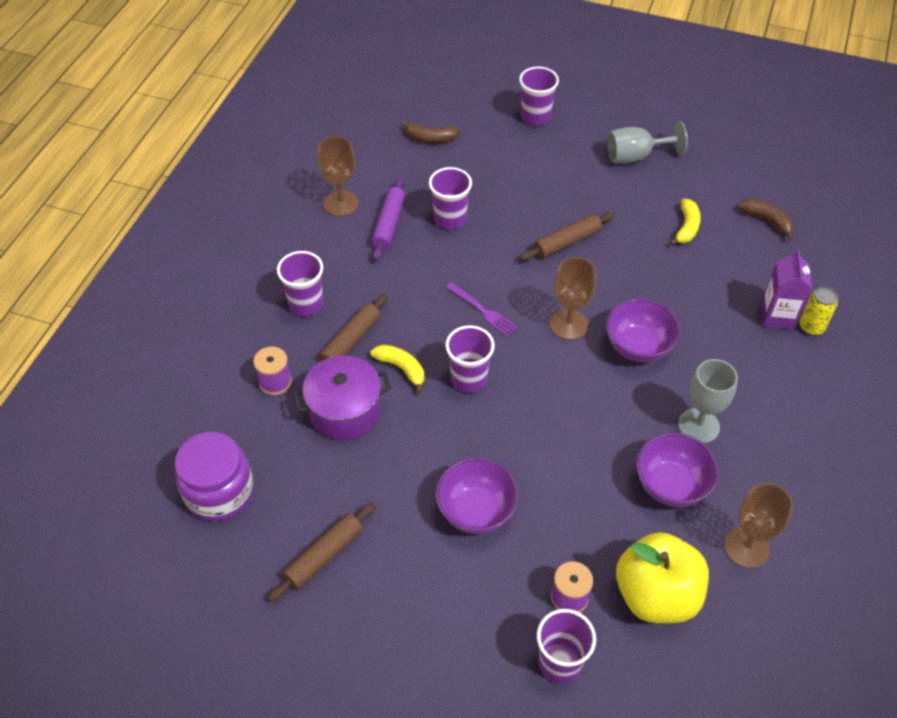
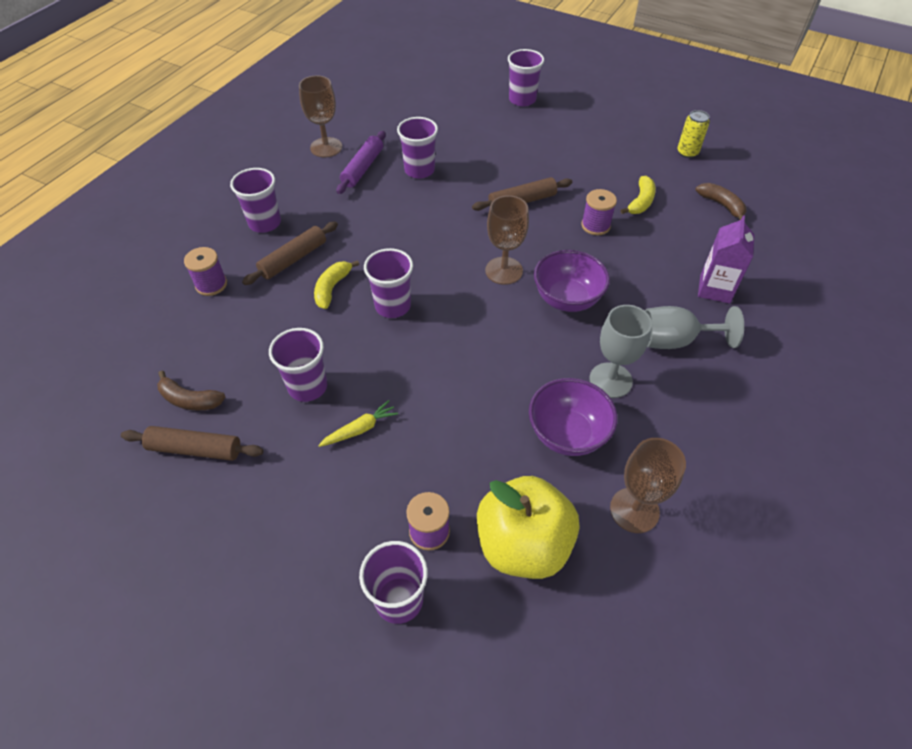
camera: 10 degrees right, 0 degrees up
purple jar [175,432,254,521] -> none
brown rolling pin [268,503,376,602] -> brown rolling pin turned 45 degrees clockwise [121,426,263,461]
purple pot [293,355,391,440] -> none
yellow banana [370,344,424,393] -> yellow banana turned 120 degrees counterclockwise [314,260,359,309]
brown banana [401,120,460,143] -> brown banana moved to [157,371,225,411]
purple bowl [436,458,519,534] -> yellow carrot [318,400,398,447]
purple fork [446,282,518,337] -> none
grey goblet [607,121,688,163] -> grey goblet moved to [645,306,744,349]
yellow can [800,287,838,335] -> yellow can moved to [677,110,710,158]
none -> purple cup [269,328,327,402]
none -> purple spool [581,189,617,235]

